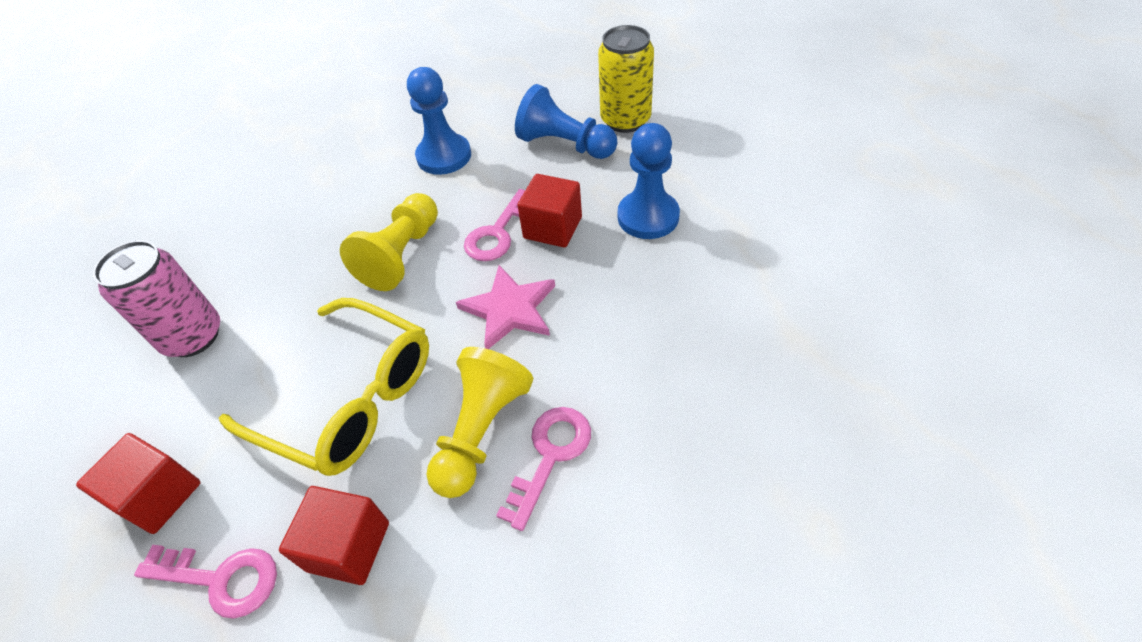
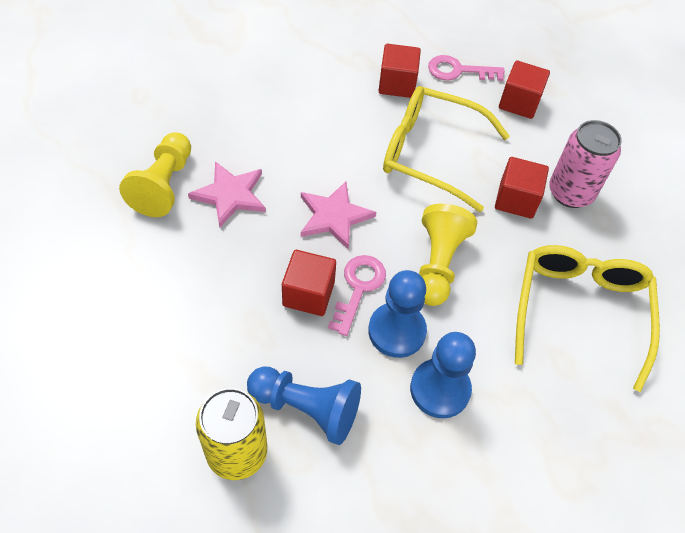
camera: 165 degrees right, 5 degrees up
yellow pawn [426,347,533,498] -> yellow pawn moved to [119,133,191,217]
pink key [496,407,591,531] -> none
blue pawn [618,123,680,239] -> blue pawn moved to [368,270,427,358]
none -> pink star [188,161,266,228]
none -> red cube [495,157,549,219]
none -> yellow glasses [515,245,660,392]

